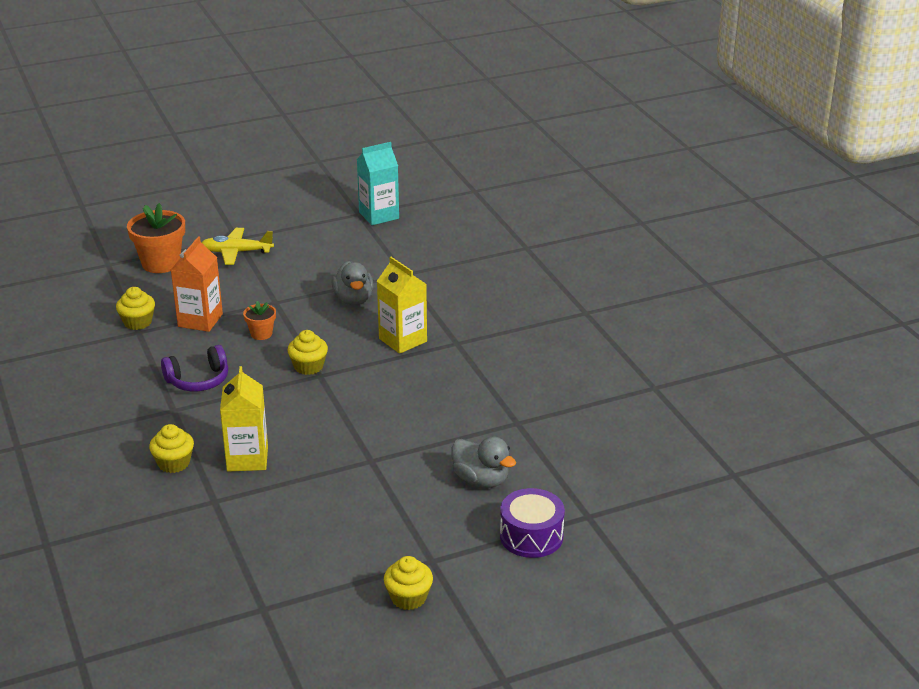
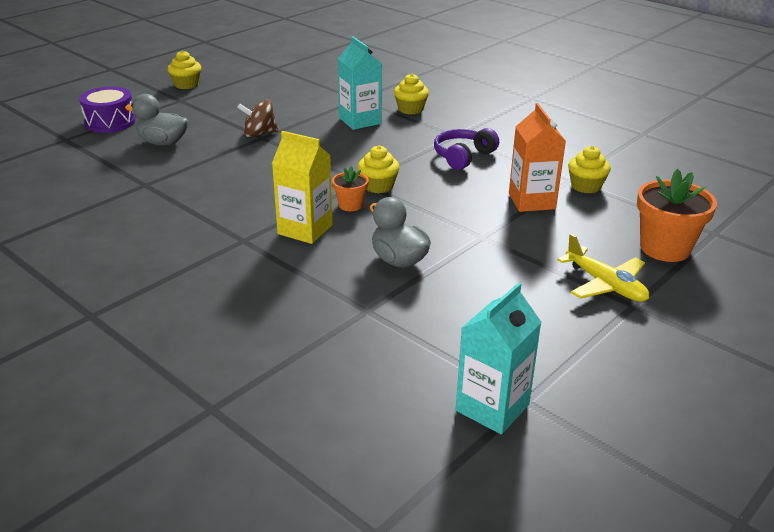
camera: 155 degrees right, 0 degrees up
yellow plane [202,228,274,265] -> yellow plane turned 75 degrees clockwise [557,234,649,302]
yellow carton [220,366,268,472] -> turquoise carton [338,36,382,130]
orange flower pot [243,301,276,340] -> orange flower pot moved to [332,167,369,211]
none -> brown spinning top [237,100,278,137]

